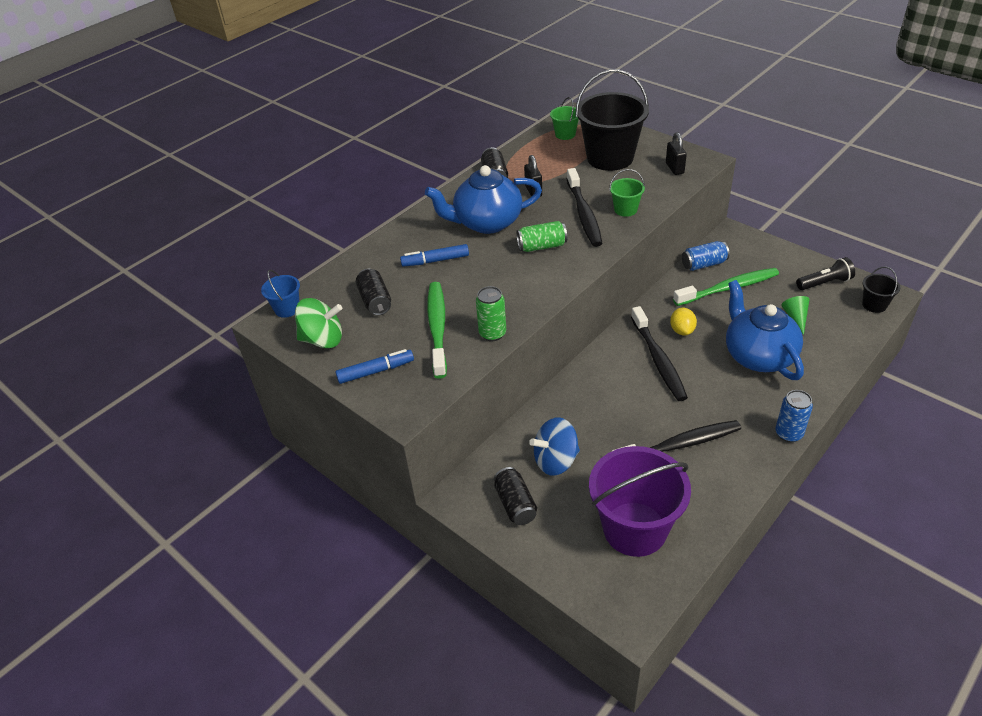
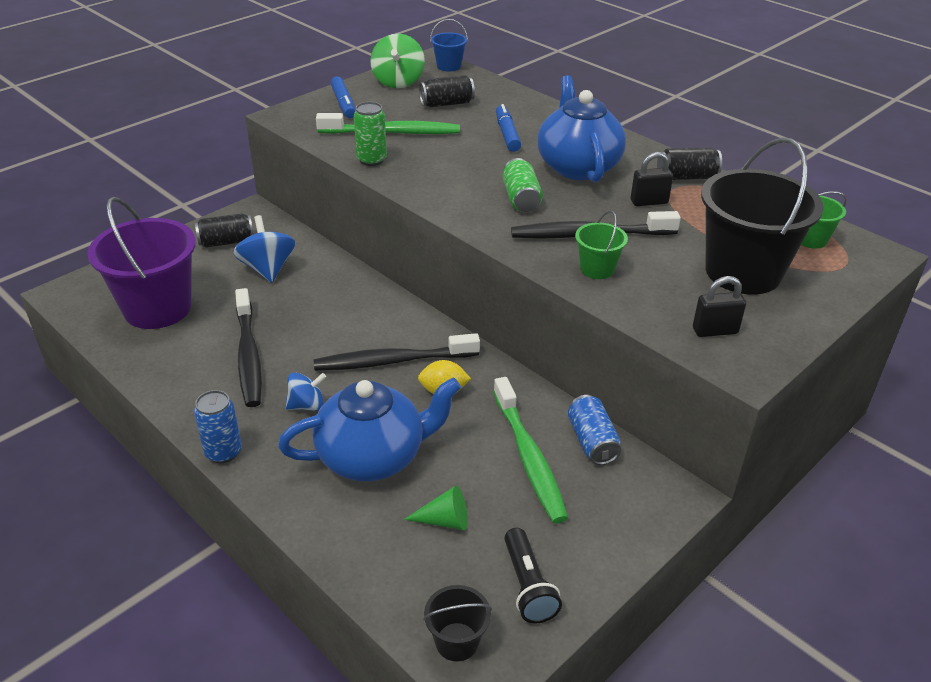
camera: 90 degrees right, 5 degrees down
none -> blue spinning top [285,372,326,411]

